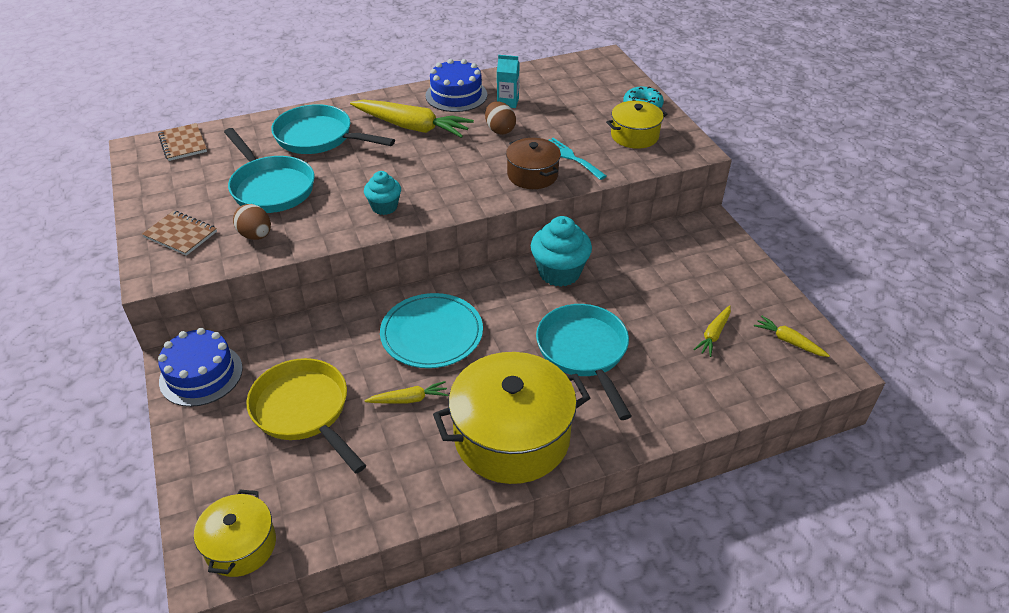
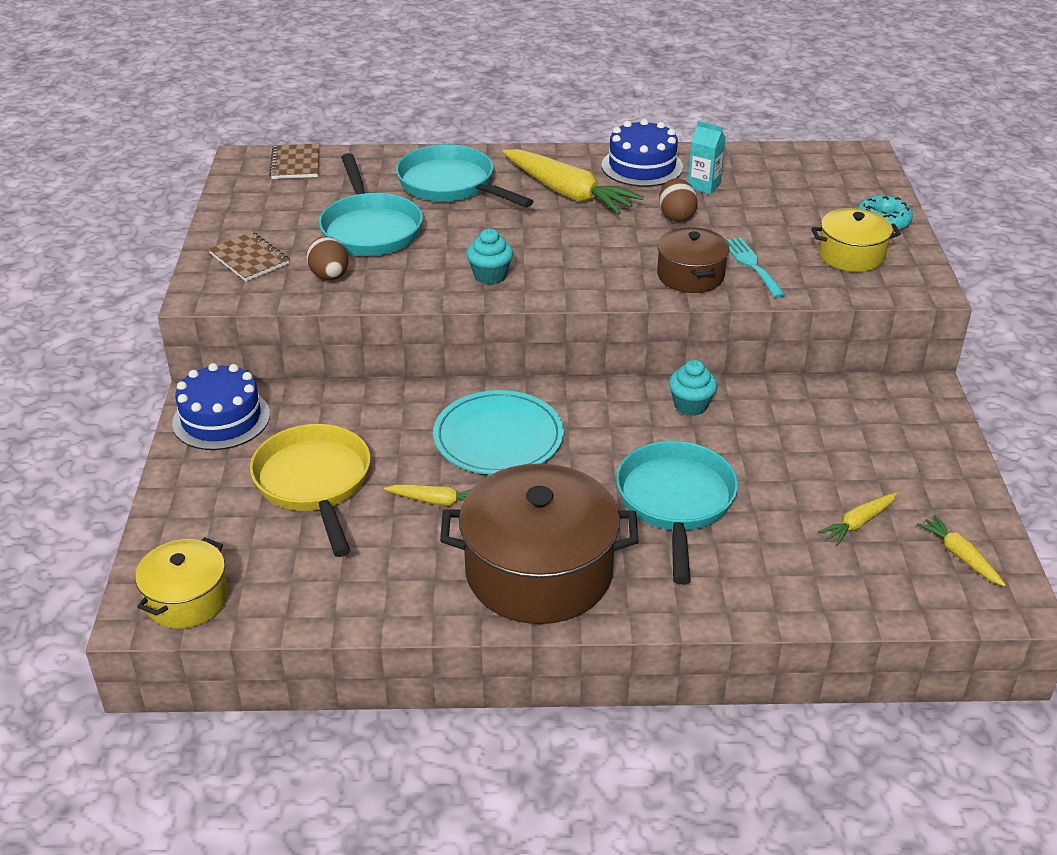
camera: 20 degrees right, 5 degrees down
yellow pot [433,352,590,484] -> brown pot [440,463,639,624]
turquoise cupcake [531,216,592,287] -> turquoise cupcake [669,360,717,416], size x0.60

